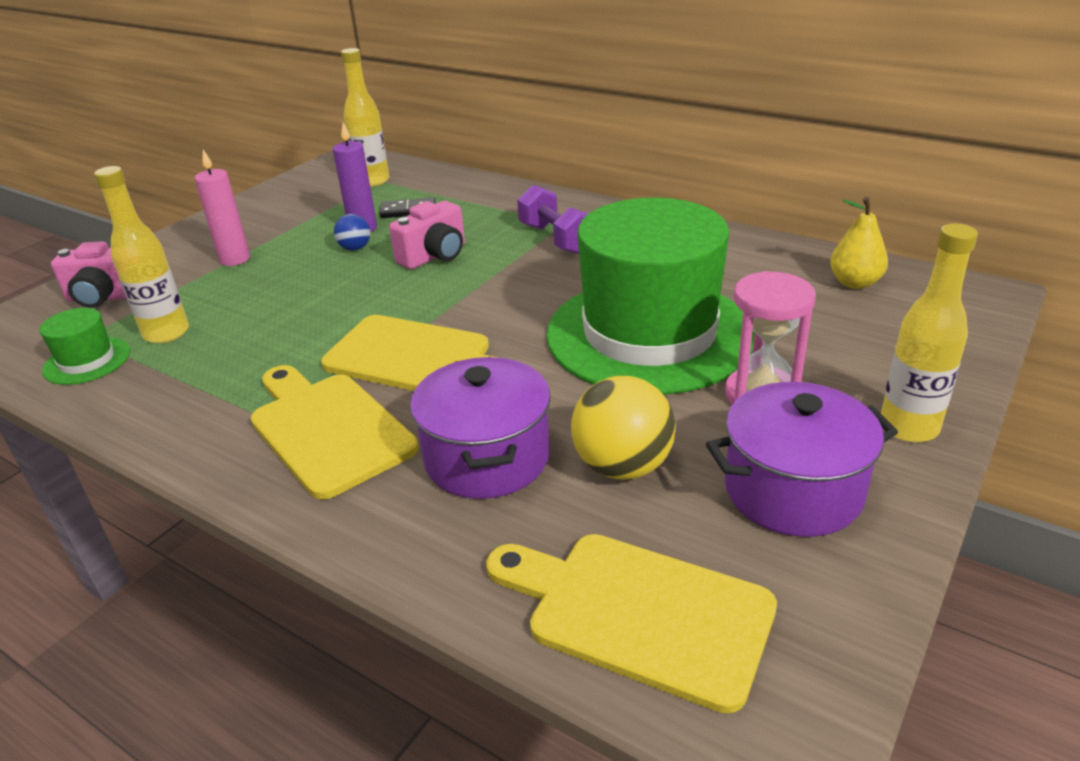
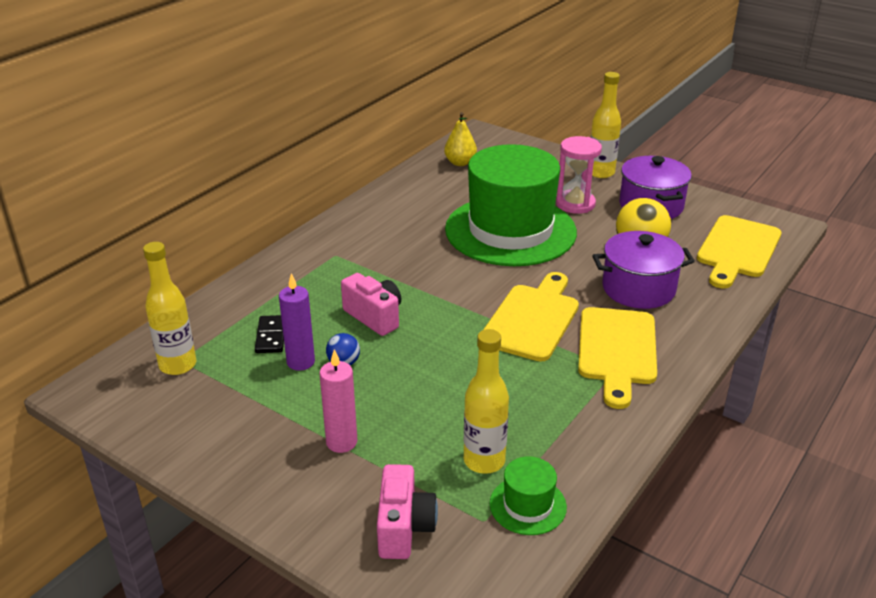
camera: 90 degrees left, 0 degrees up
yellow cutting board [251,365,419,500] -> yellow cutting board turned 45 degrees counterclockwise [578,307,657,409]
purple dumbbell [517,185,588,254] -> none

